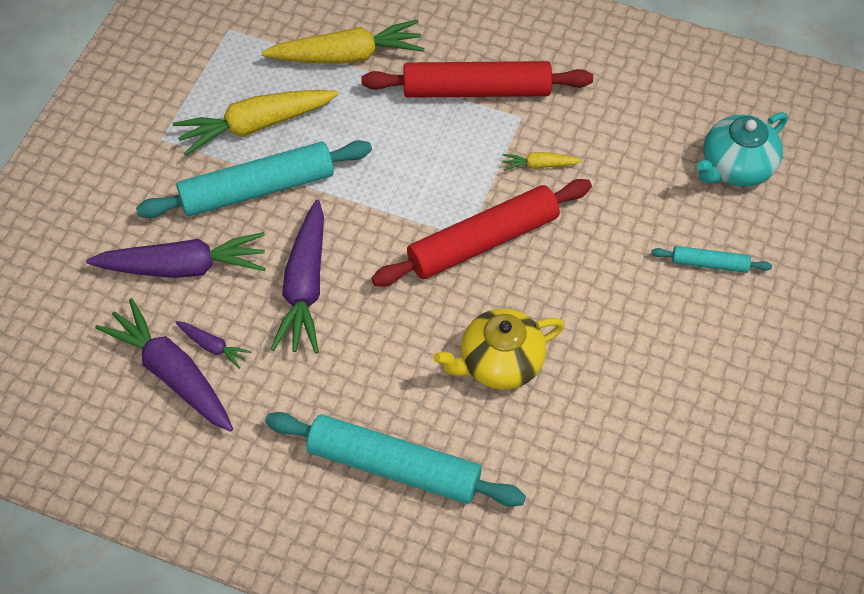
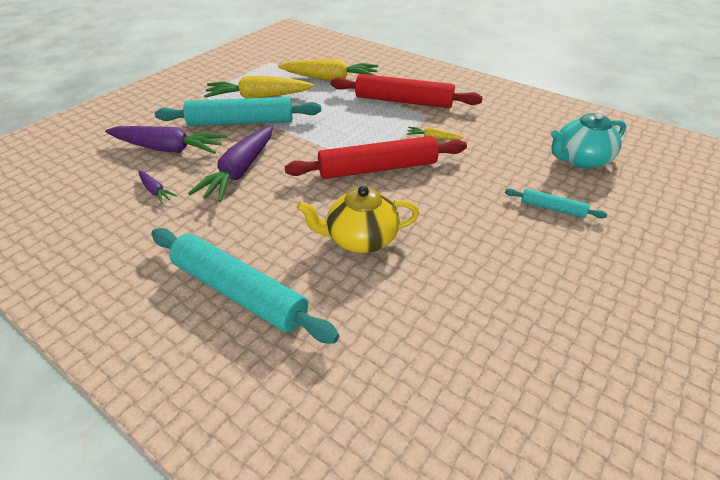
camera: 15 degrees right, 15 degrees down
purple carrot [95,298,233,432] -> none

